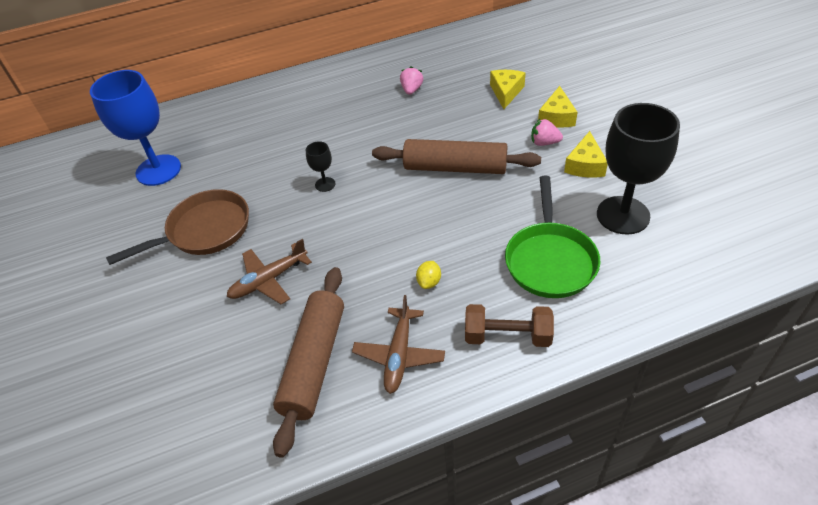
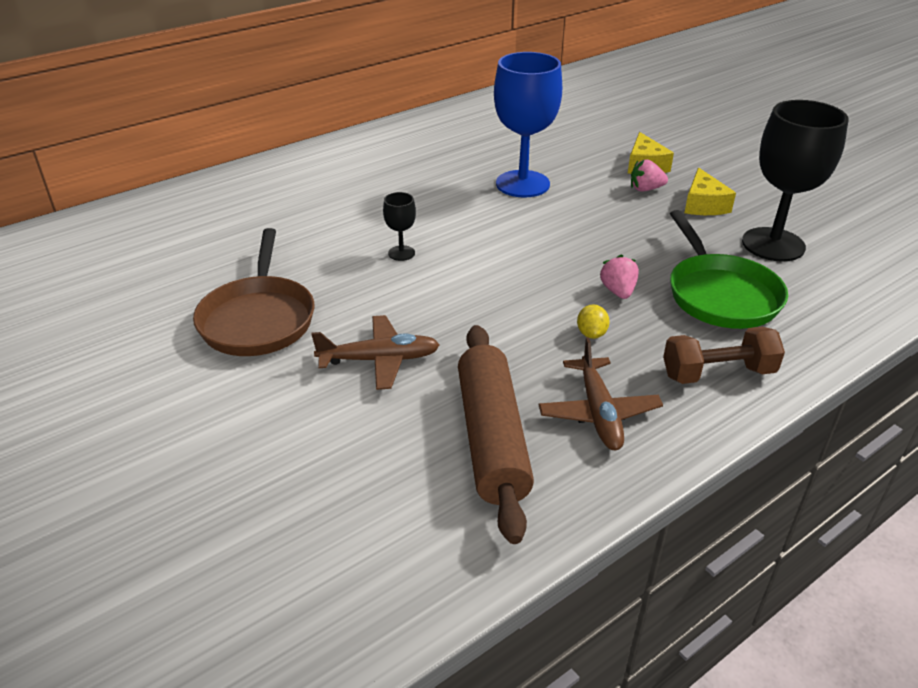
camera: 20 degrees left, 10 degrees down
blue goblet [90,70,181,186] -> blue goblet moved to [494,52,562,198]
brown pan [106,189,249,265] -> brown pan turned 135 degrees clockwise [193,228,314,356]
brown plane [227,239,312,304] -> brown plane turned 135 degrees counterclockwise [311,315,440,390]
brown rolling pin [372,139,541,174] -> none
pink strawberry [400,66,423,95] -> pink strawberry moved to [600,254,639,299]
yellow cheese [490,70,525,109] -> none

